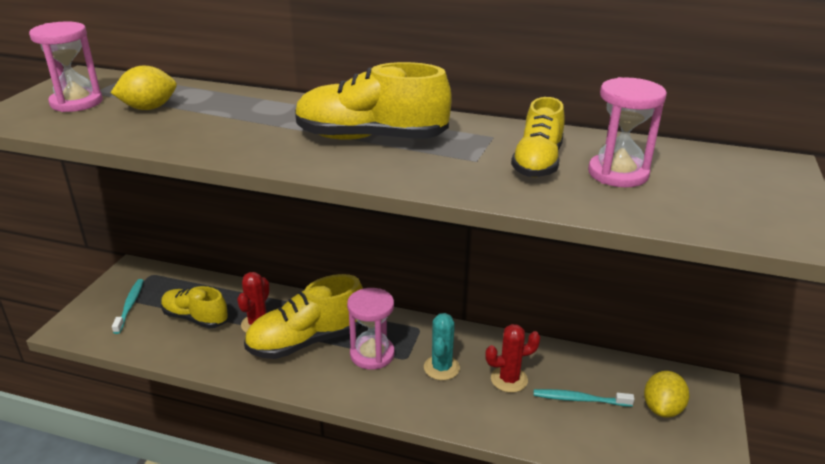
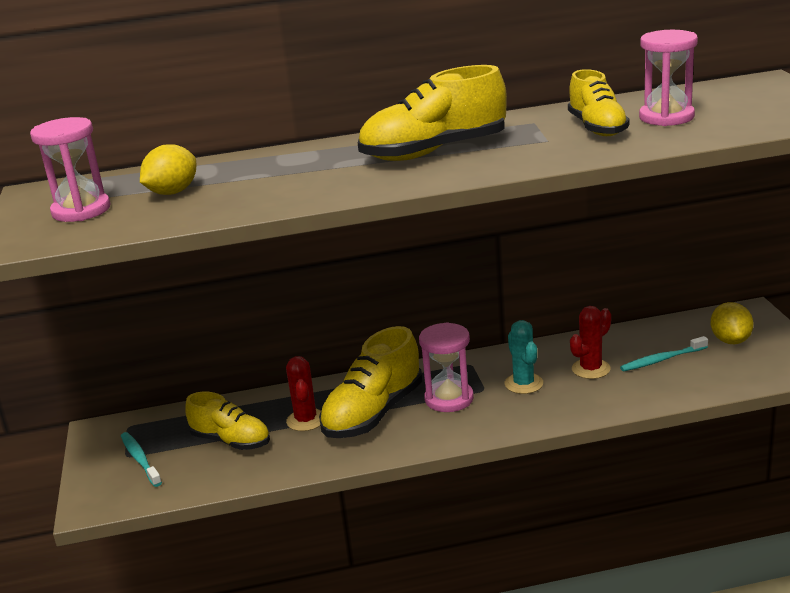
camera: 25 degrees left, 5 degrees down
yellow shoe [161,286,228,329] -> yellow shoe turned 150 degrees counterclockwise [185,392,270,450]

